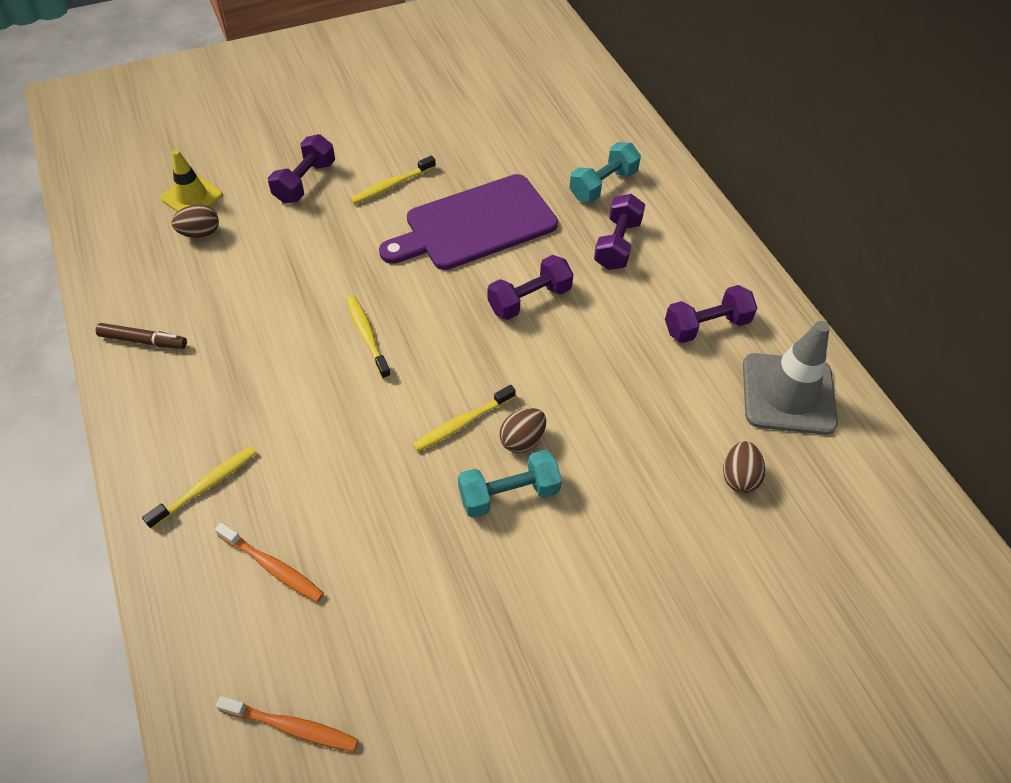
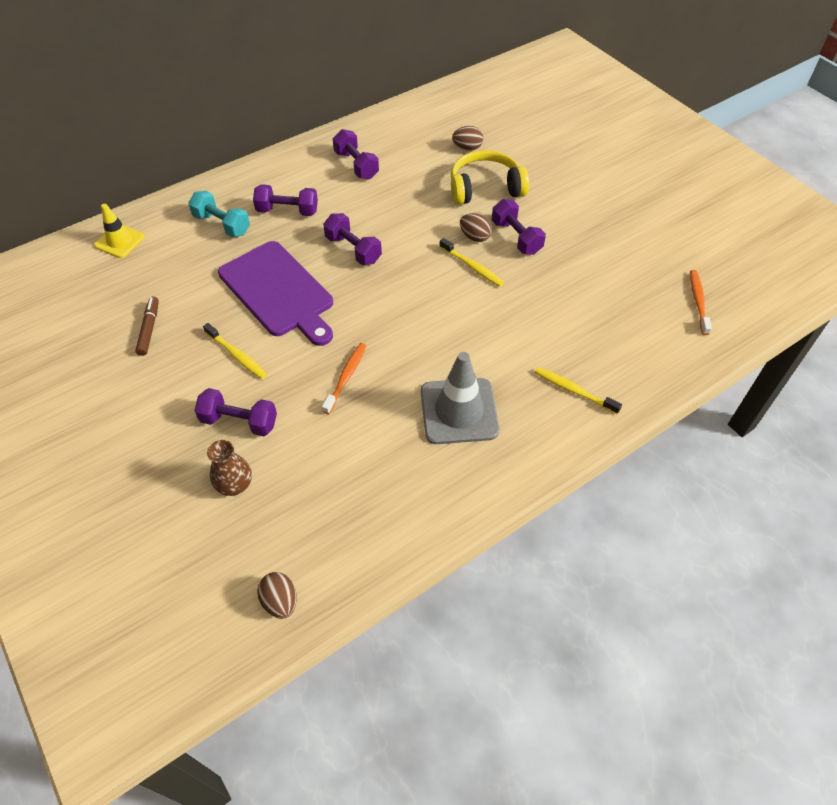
camera: 100 degrees left, 0 degrees up
brown marker [96,323,187,349] -> brown marker moved to [135,296,159,356]
yellow traffic cone [161,150,223,212] -> yellow traffic cone moved to [94,204,145,258]
brown egg [172,204,219,238] -> brown egg moved to [257,572,297,619]
orange toothbrush [215,522,324,602] -> orange toothbrush moved to [322,343,366,414]
yellow toothbrush [346,296,391,379] -> none
turquoise dumbbell [458,450,562,518] -> purple dumbbell [492,199,546,255]
grey traffic cone [743,321,838,435] -> grey traffic cone moved to [421,352,499,444]
none -> brown vase [207,440,252,496]
none -> yellow headphones [451,150,529,205]

